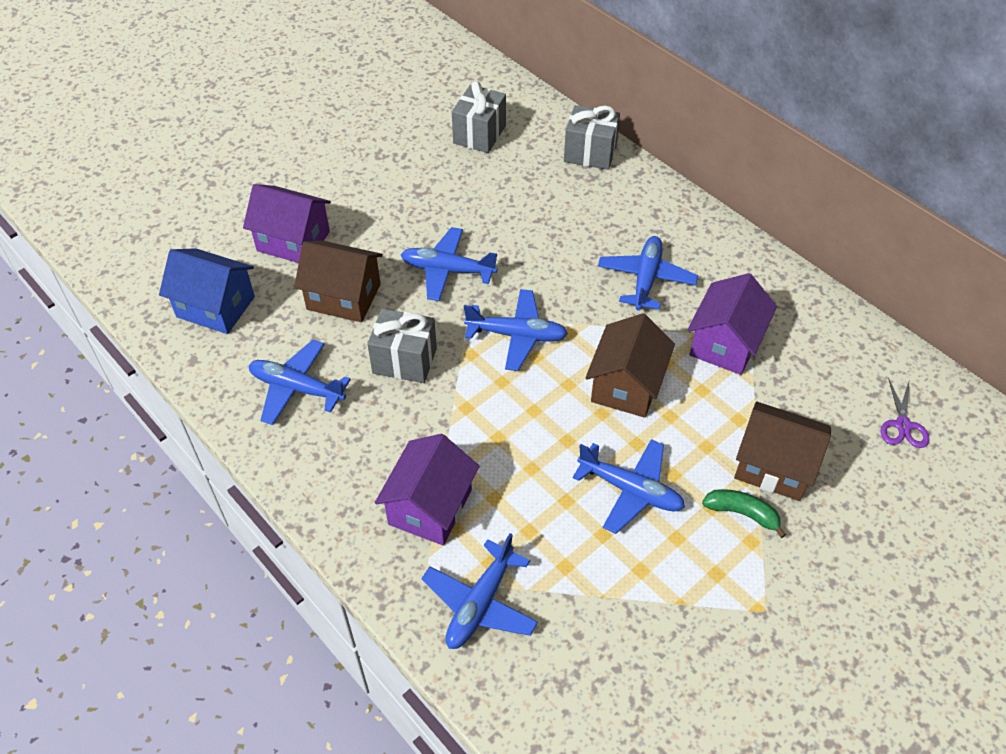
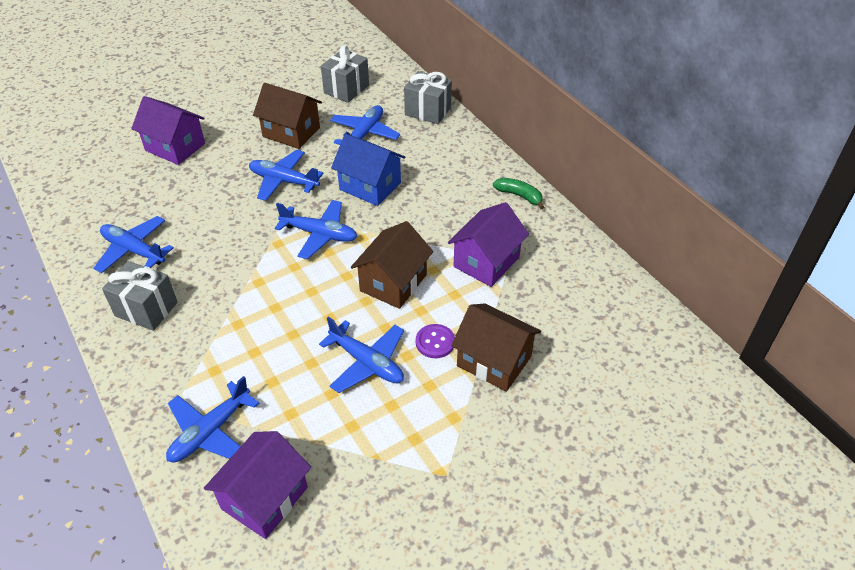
camera: 10 degrees right, 5 degrees down
blue house [159,248,255,334] -> blue house moved to [331,134,405,206]
brown house [294,240,383,322] -> brown house moved to [253,83,322,149]
grey gift [367,309,437,383] -> grey gift moved to [102,261,178,331]
purple house [375,434,480,546] -> purple house moved to [204,431,311,539]
blue plane [598,236,698,311] -> blue plane moved to [330,105,400,145]
green banana [702,489,786,538] -> green banana moved to [493,178,544,209]
purple scissors [881,377,930,448] -> none
none -> purple button [416,324,455,358]

